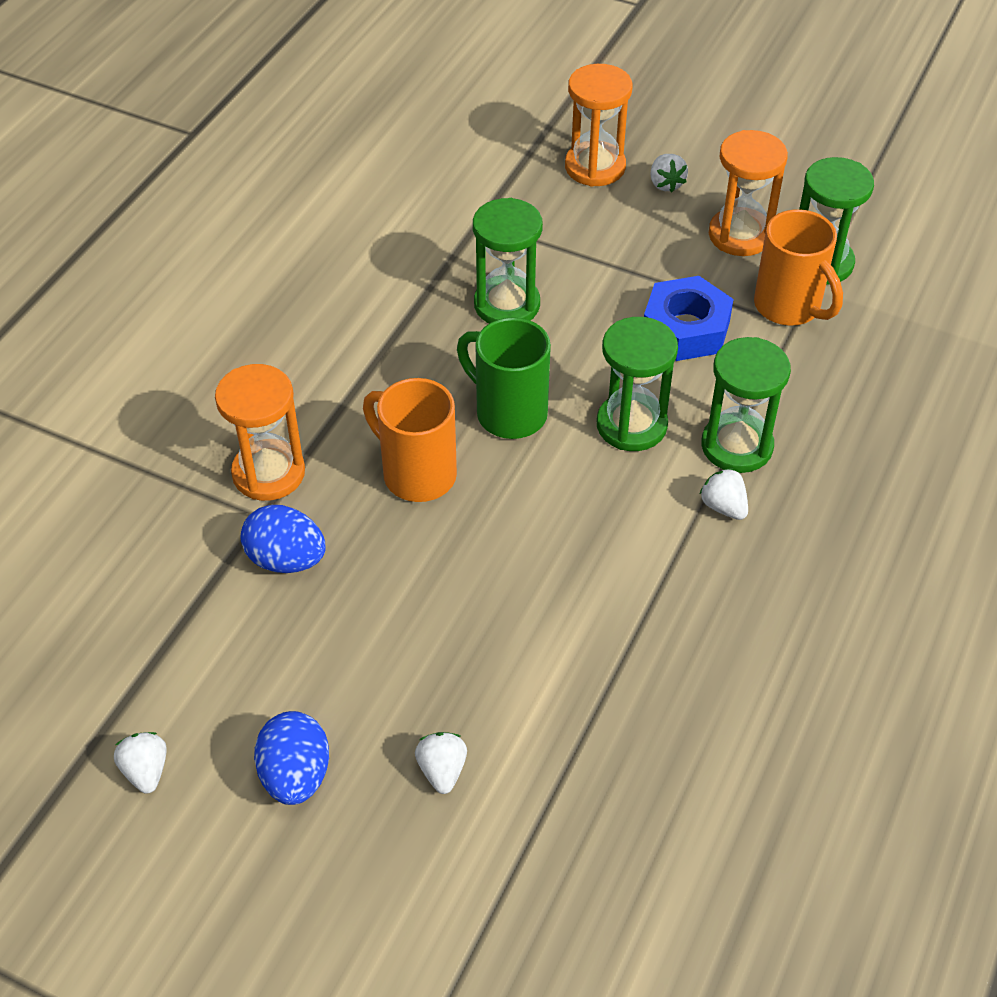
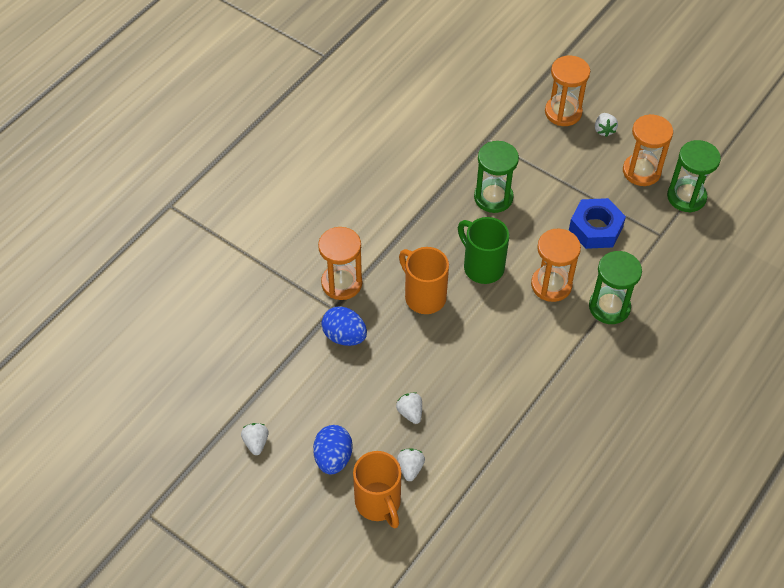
camera: 10 degrees right, 5 degrees up
green hourglass [597,317,678,451] -> orange hourglass [531,229,581,302]
white strawberry [700,468,748,520] -> white strawberry moved to [396,392,422,424]
orange mug [754,209,843,326] -> orange mug moved to [353,451,402,528]

